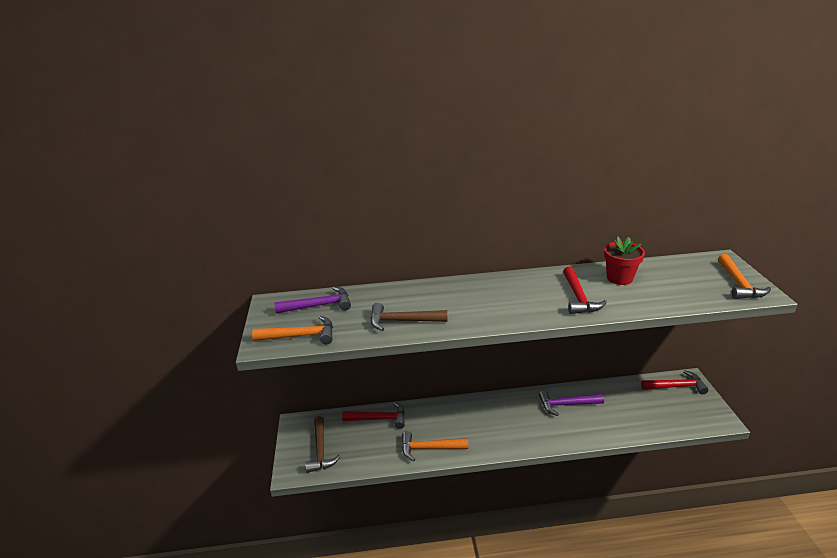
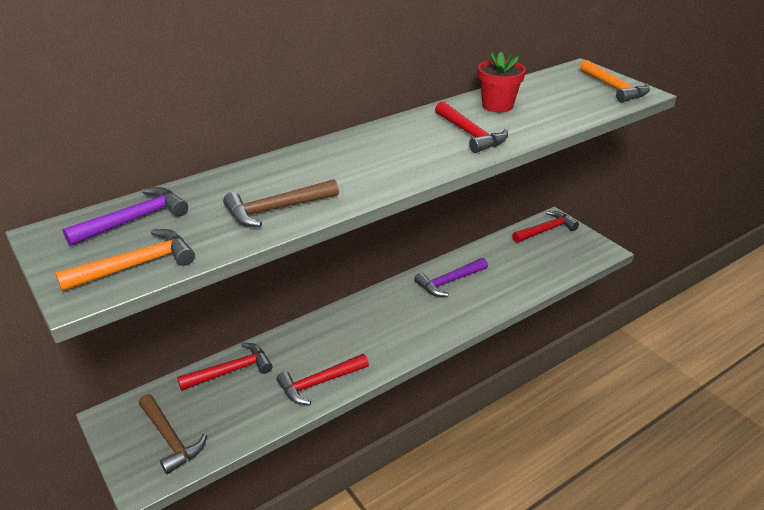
camera: 30 degrees left, 5 degrees up
orange hammer [402,431,468,461] -> red hammer [276,354,369,405]

